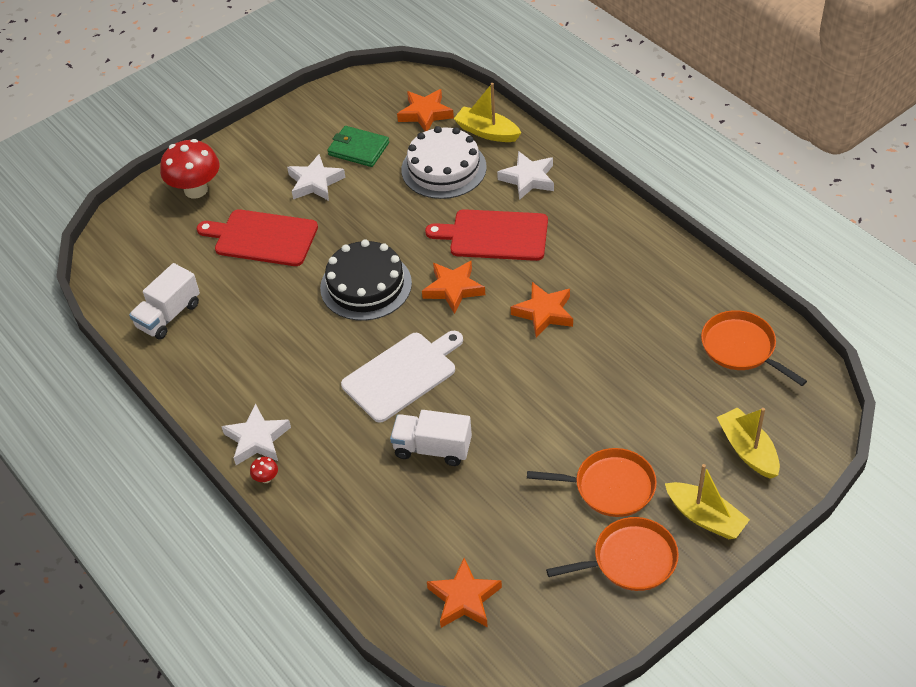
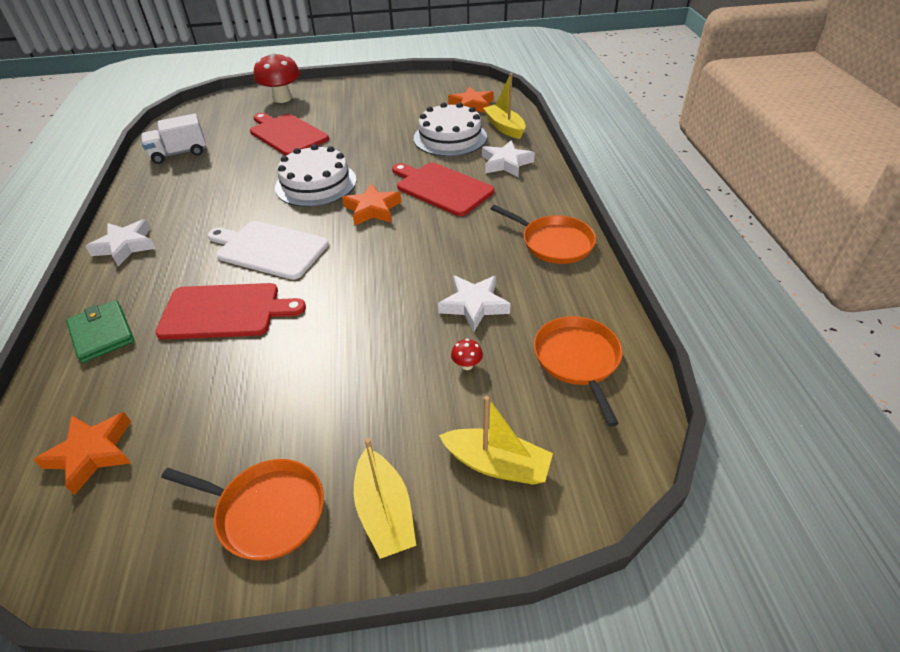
camera: 30 degrees right, 5 degrees down
red mushroom [250,457,278,483] -> red mushroom moved to [451,339,483,370]
white star [287,154,345,201] -> white star moved to [438,275,511,332]
black cake [320,239,412,321] -> white cake [275,144,357,207]
green wallet [327,126,389,167] -> green wallet moved to [66,300,134,363]
white cutting board [341,331,463,423] -> white cutting board turned 150 degrees counterclockwise [208,221,329,280]
white truck [390,410,472,466] -> red cutting board [155,283,306,340]
orange star [511,282,573,338] -> none
orange pan [527,448,657,517] -> orange pan moved to [491,205,596,264]
yellow boat [717,407,780,479] -> yellow boat turned 105 degrees clockwise [439,396,553,485]

